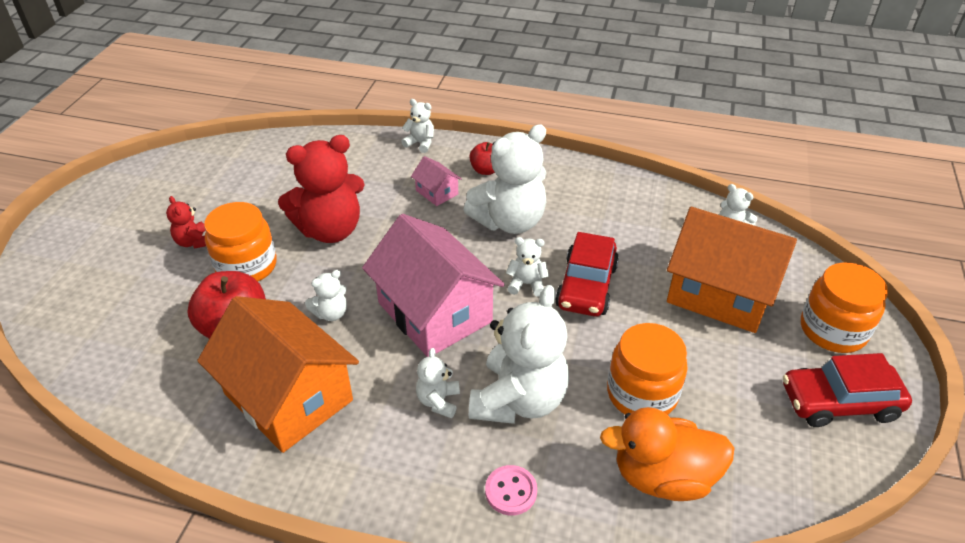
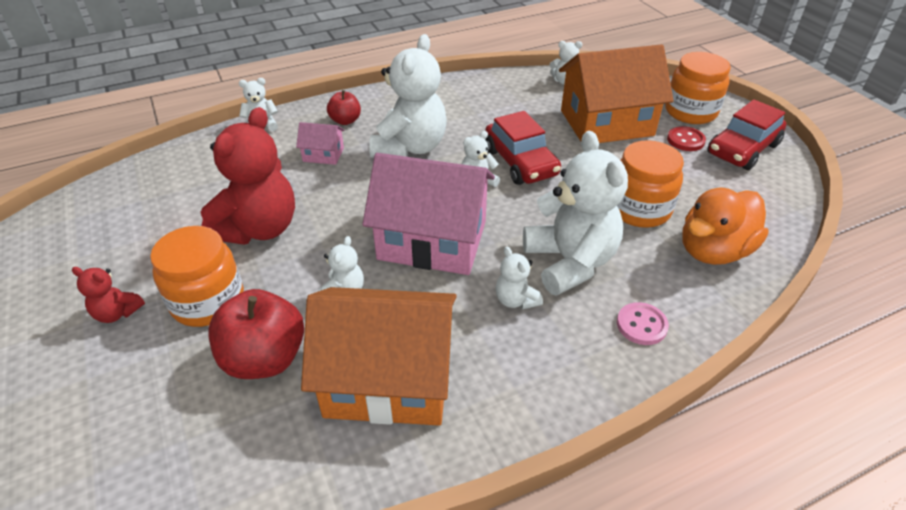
camera: 40 degrees left, 0 degrees up
none -> red button [667,126,706,151]

